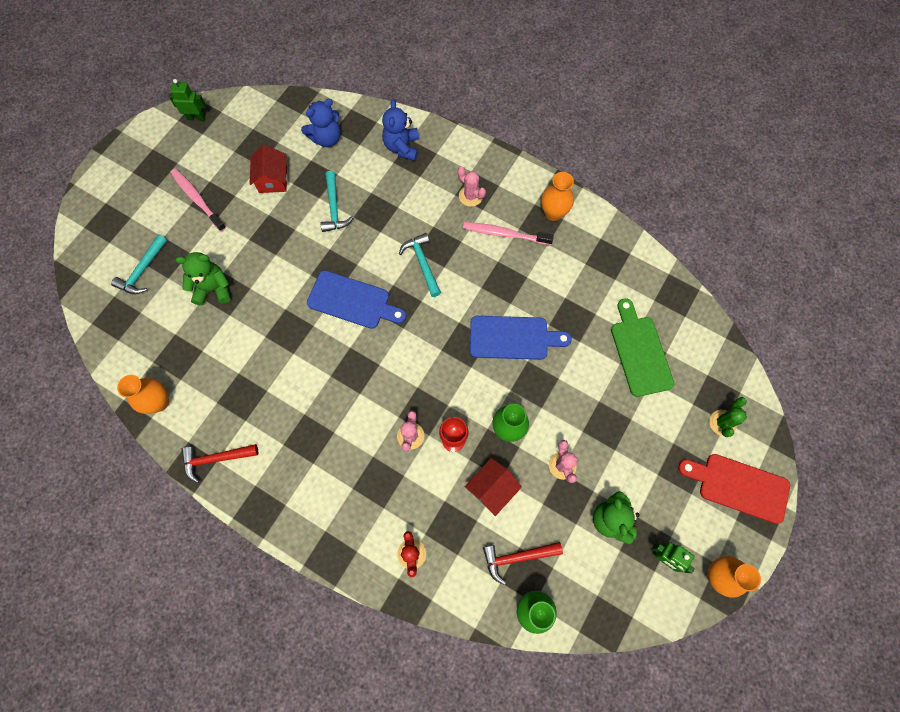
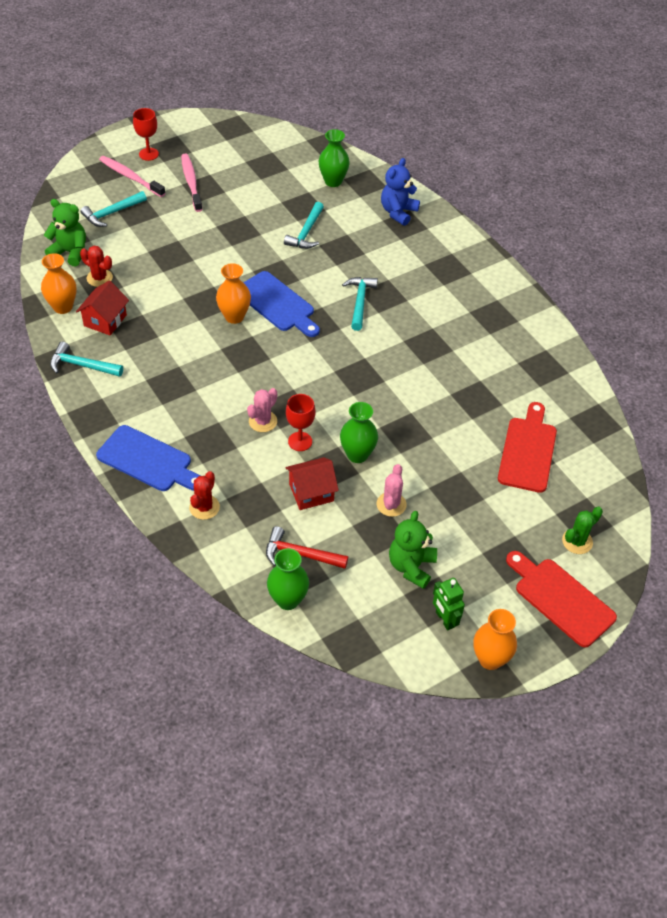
camera: 25 degrees right, 20 degrees down
green robot [169,79,206,121] -> none
green teddy bear [175,252,231,306] -> green teddy bear moved to [44,199,86,266]
red hammer [182,444,258,483] -> turquoise hammer [50,342,123,377]
red house [250,144,288,193] -> red house moved to [76,280,129,335]
blue teddy bear [301,99,340,147] -> green vase [319,129,350,187]
pink cactus [458,166,486,207] -> none
pink toothbrush [463,222,554,245] -> pink toothbrush moved to [99,156,165,197]
blue cutting board [470,316,572,360] -> blue cutting board moved to [96,425,201,491]
orange vase [541,172,574,221] -> orange vase moved to [216,263,251,324]
green cutting board [611,298,674,397] -> red cutting board [498,402,557,493]
none -> red cactus [80,246,113,287]
none -> red goblet [133,108,159,161]

